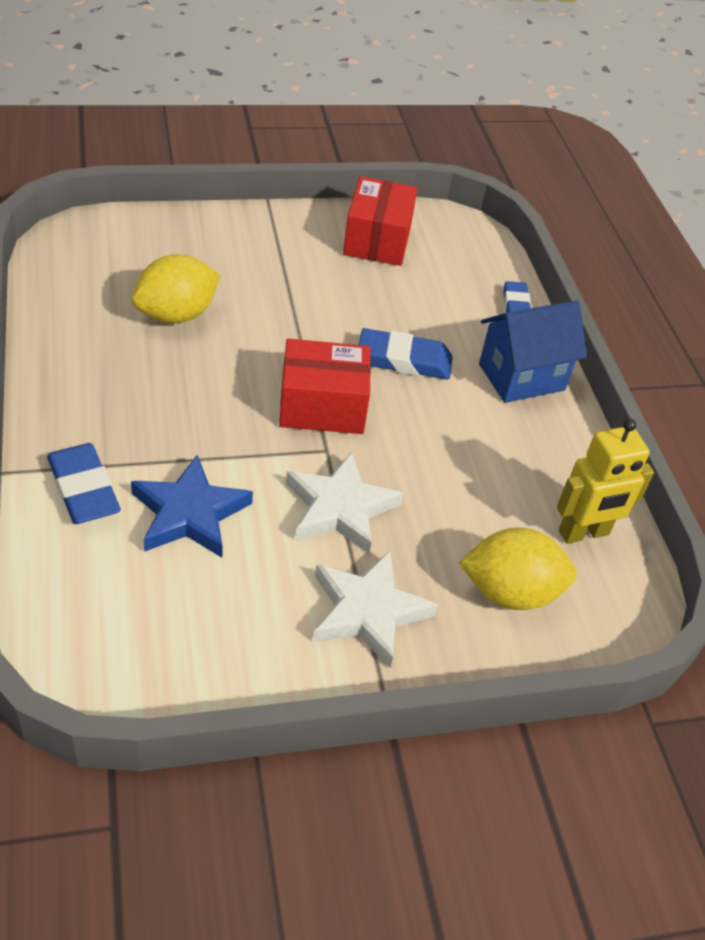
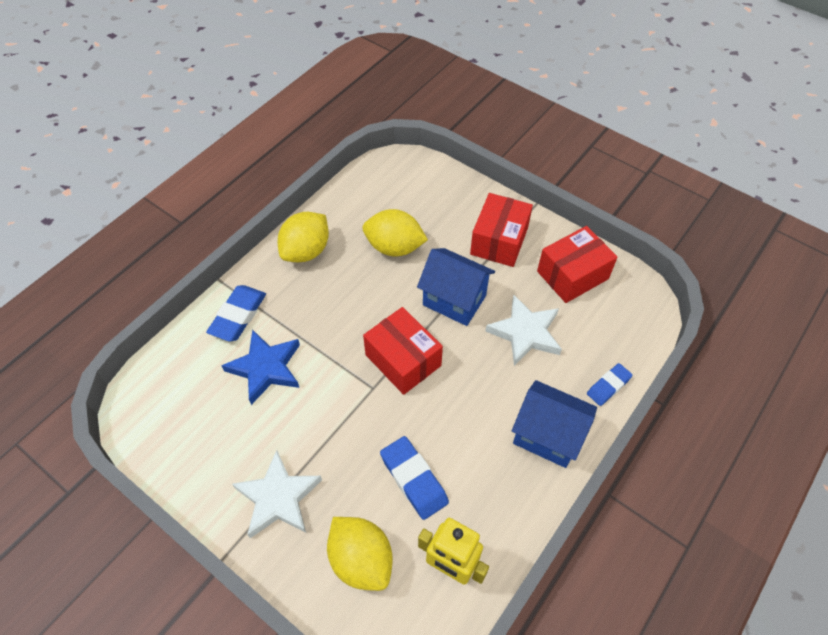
camera: 55 degrees right, 10 degrees up
white star [286,452,404,554] -> white star moved to [486,295,562,366]
blue eraser [359,328,452,380] -> blue eraser moved to [380,436,449,520]
none -> yellow lemon [277,212,329,262]
none -> blue house [417,248,495,326]
none -> red box [470,193,533,267]

